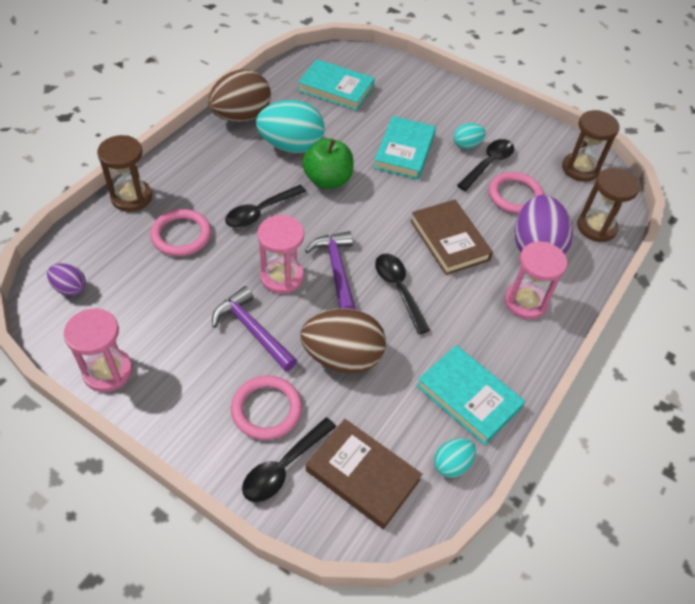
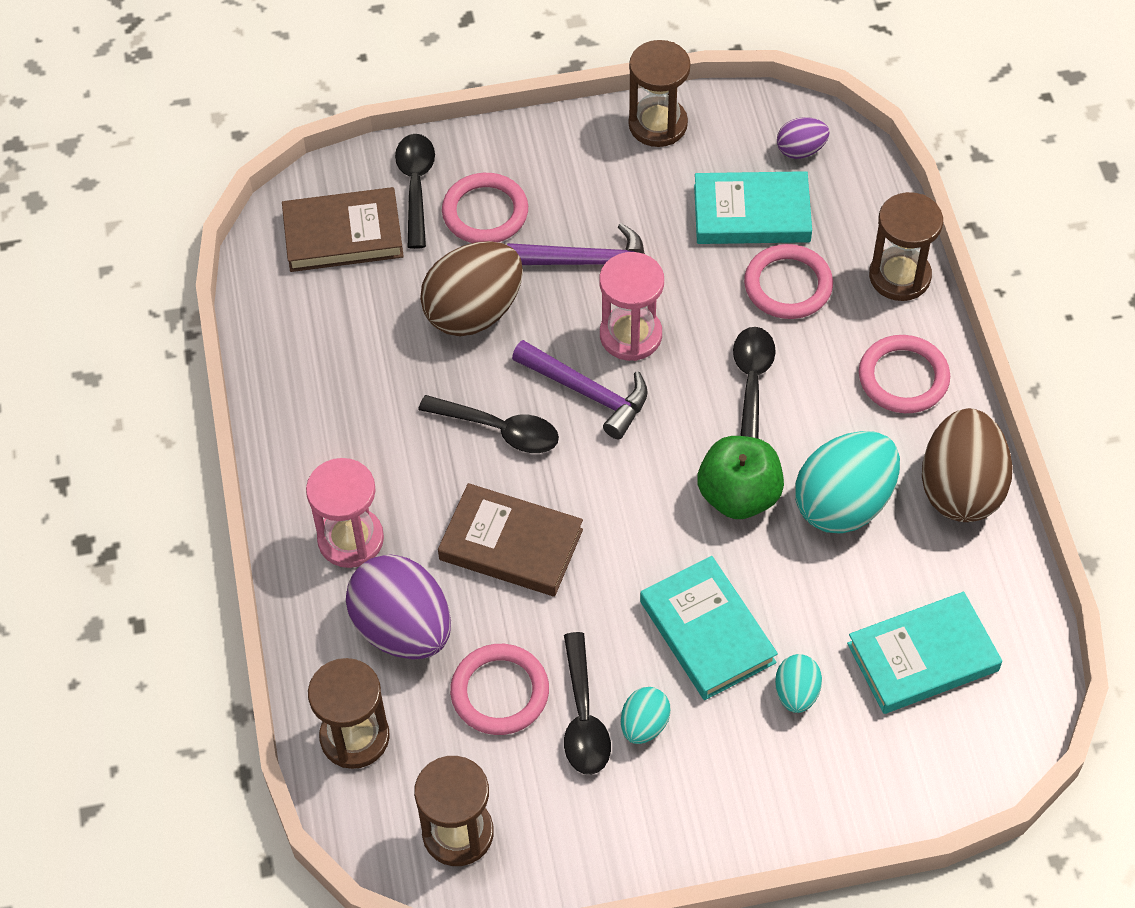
camera: 140 degrees right, 5 degrees up
pink hourglass [64,308,132,392] -> brown hourglass [628,40,690,147]
turquoise book [417,345,525,445] -> turquoise book moved to [694,171,812,244]
turquoise egg [434,438,476,478] -> turquoise egg moved to [775,654,822,713]
none -> pink ring [859,335,950,413]

